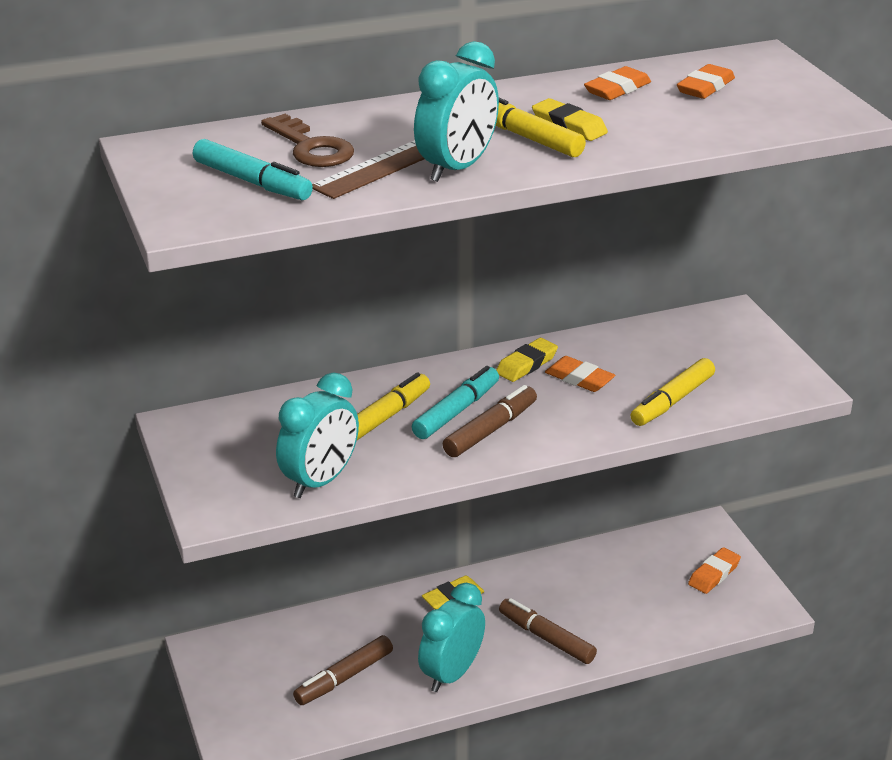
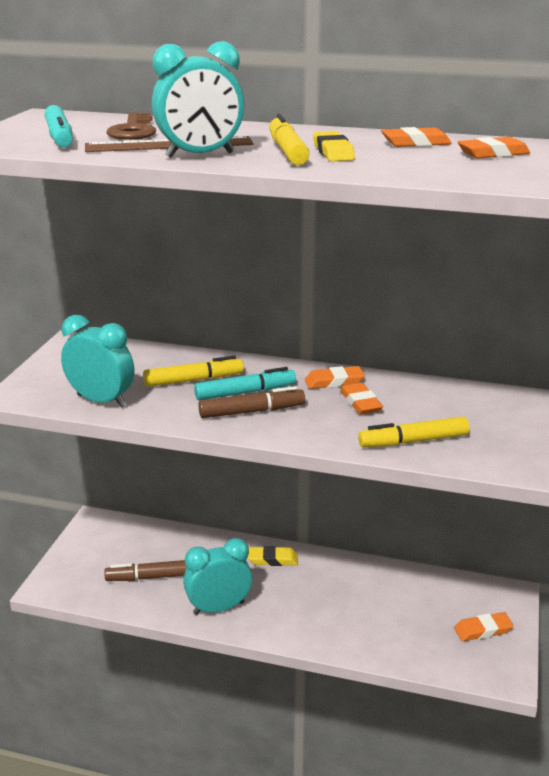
camera: 35 degrees right, 5 degrees down
turquoise clock [276,373,359,498] -> turquoise clock turned 135 degrees counterclockwise [61,315,134,408]
yellow eraser [496,338,558,382] -> orange eraser [305,366,365,389]
brown marker [499,598,597,664] -> none

